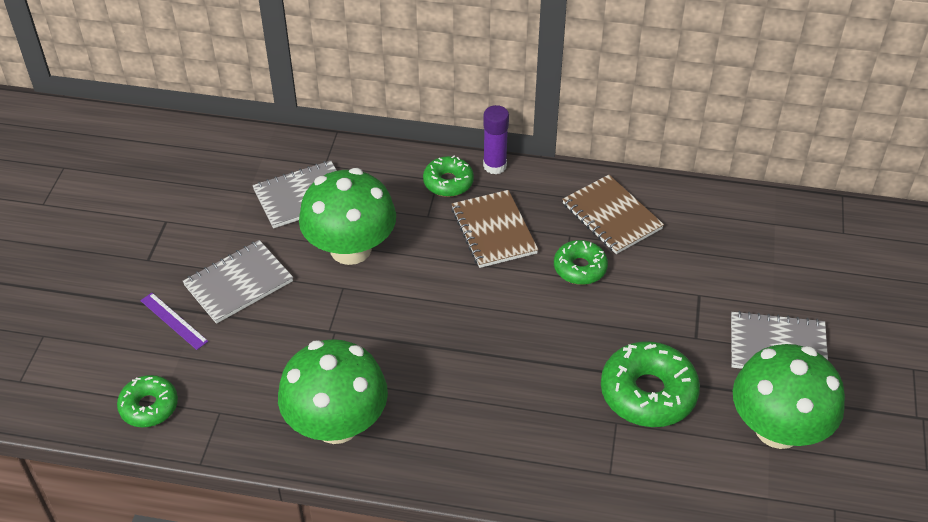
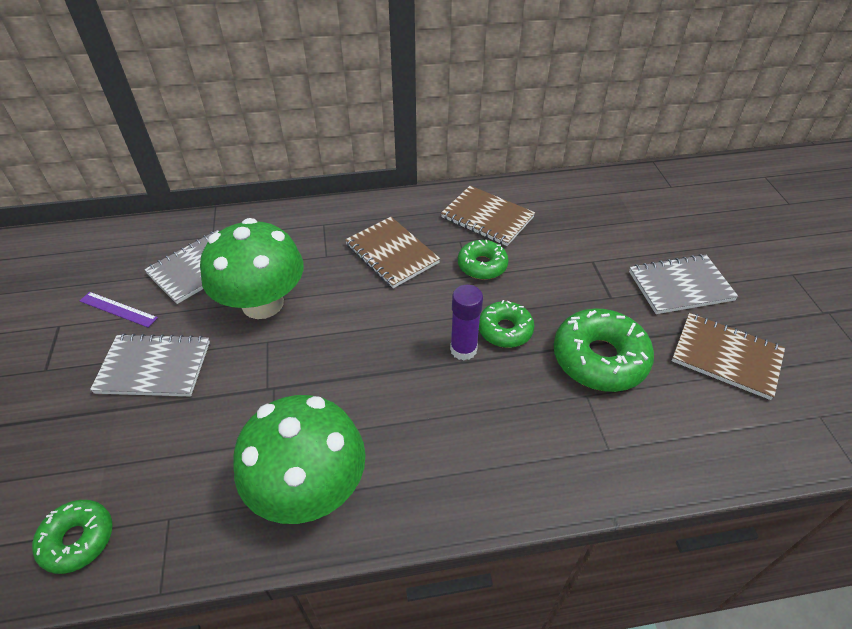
camera: 20 degrees left, 0 degrees up
purple ruler [140,293,208,350] -> purple ruler moved to [80,292,158,328]
grey notebook [182,240,293,324] -> grey notebook turned 60 degrees clockwise [90,333,210,396]
green donut [423,156,474,197] -> green donut moved to [479,300,534,348]
purple glue stick [483,105,509,175] -> purple glue stick moved to [450,285,483,360]
green mushroom [733,344,845,449] -> brown notebook [672,313,785,400]

